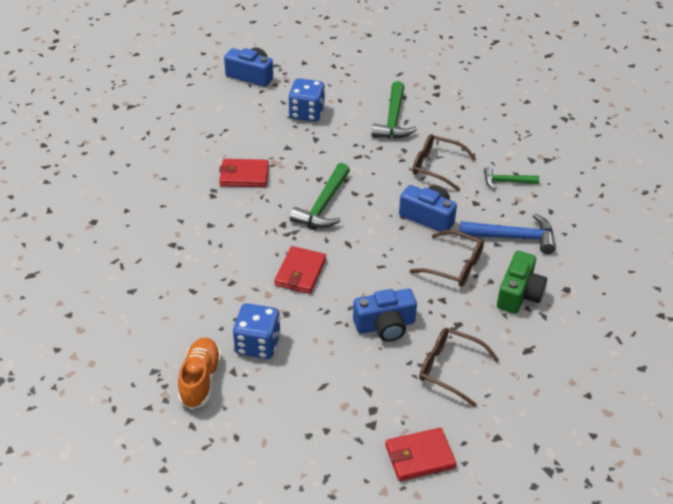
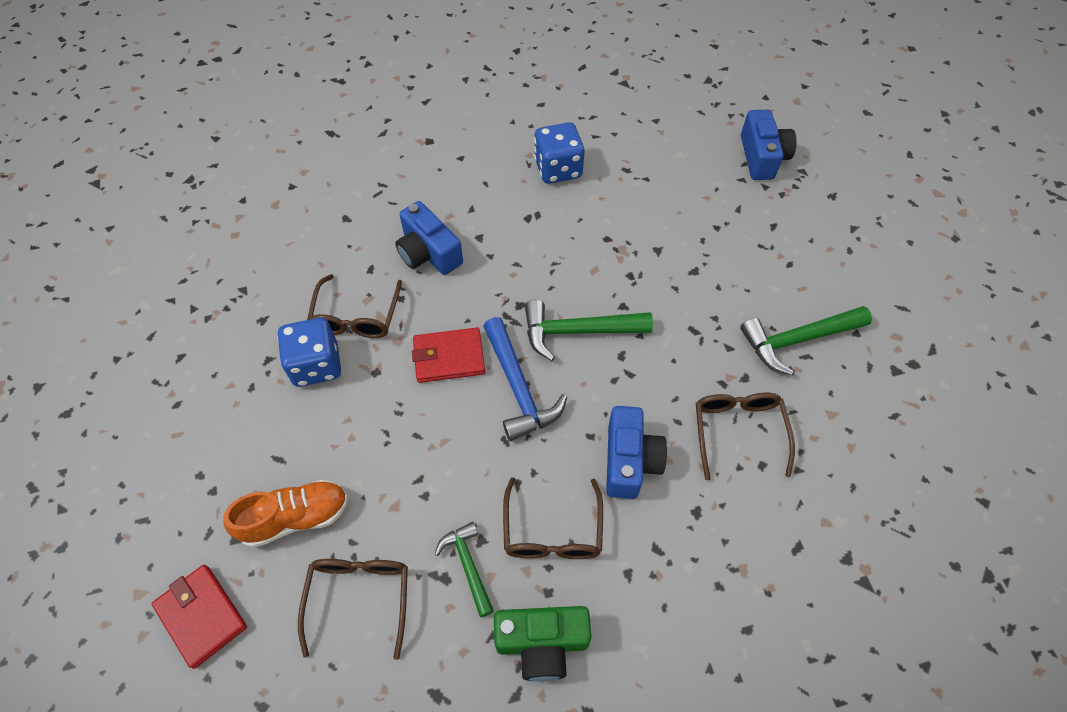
camera: 65 degrees right, 15 degrees up
orange shoe [178,337,222,410] -> orange shoe moved to [223,480,348,548]
red wallet [219,159,269,187] -> none
blue dice [288,78,325,122] -> blue dice moved to [534,122,585,184]
blue camera [353,289,417,342] -> blue camera moved to [395,201,463,275]
blue hammer [460,214,556,254] -> blue hammer moved to [483,317,567,441]
green hammer [484,167,539,189] -> green hammer moved to [435,522,494,617]
none -> brown glasses [307,274,402,338]

